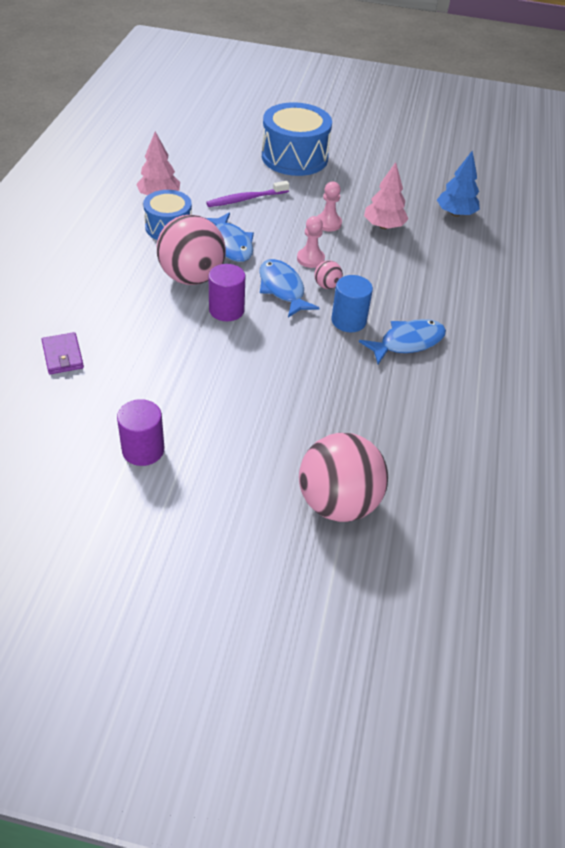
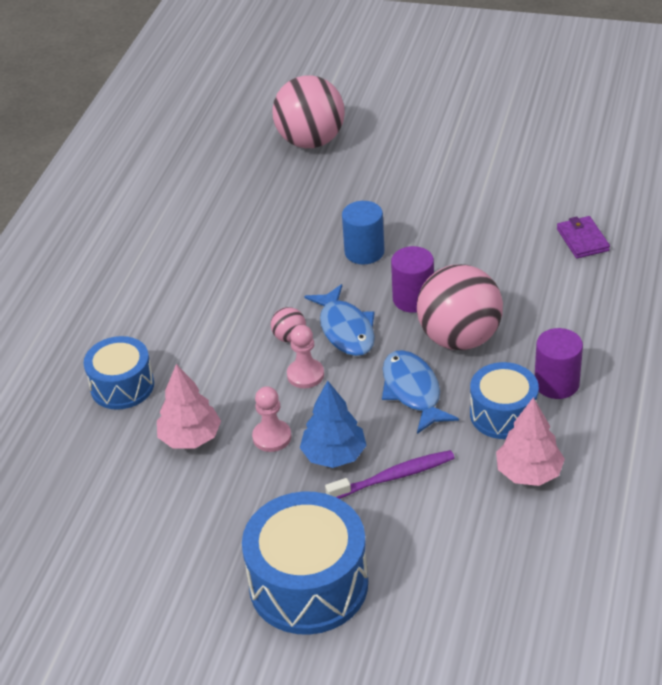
camera: 170 degrees left, 5 degrees down
purple cylinder [117,399,164,466] -> purple cylinder moved to [535,328,583,399]
blue cylinder [331,275,373,332] -> blue cylinder moved to [342,201,384,265]
blue fish [359,319,446,364] -> none
blue tree [437,151,480,217] -> blue tree moved to [300,380,367,468]
none -> blue drum [84,336,154,410]

